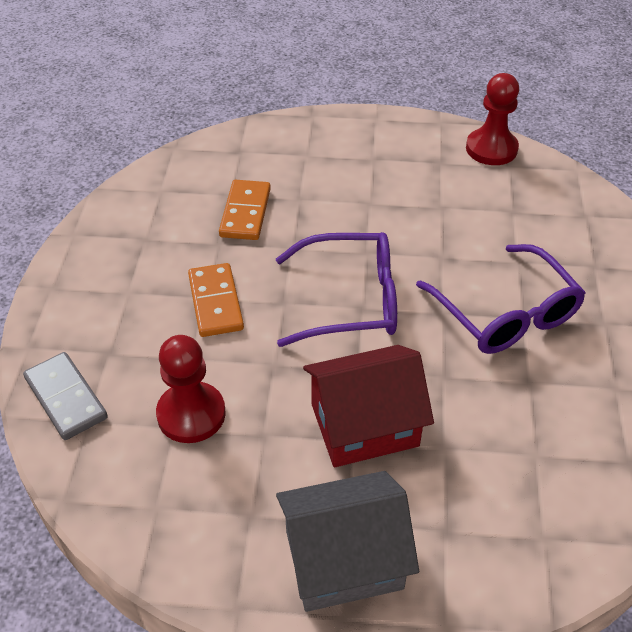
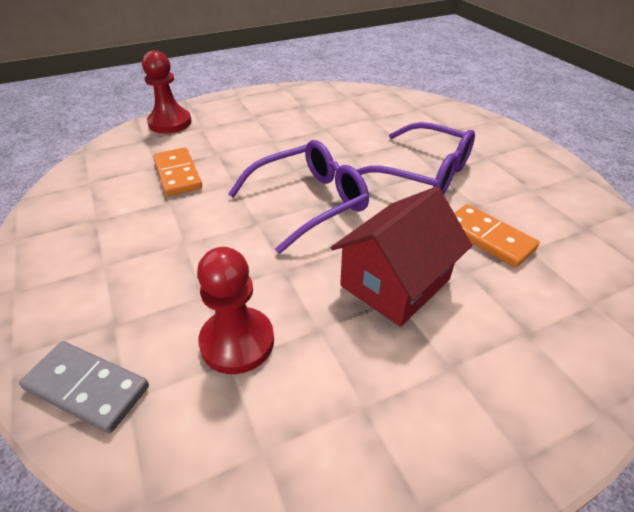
camera: 30 degrees left, 5 degrees down
orange domino [188,263,244,337] -> orange domino moved to [454,204,539,268]
grey house [276,471,419,612] -> none
red pawn [466,73,519,165] -> red pawn moved to [142,50,192,133]

